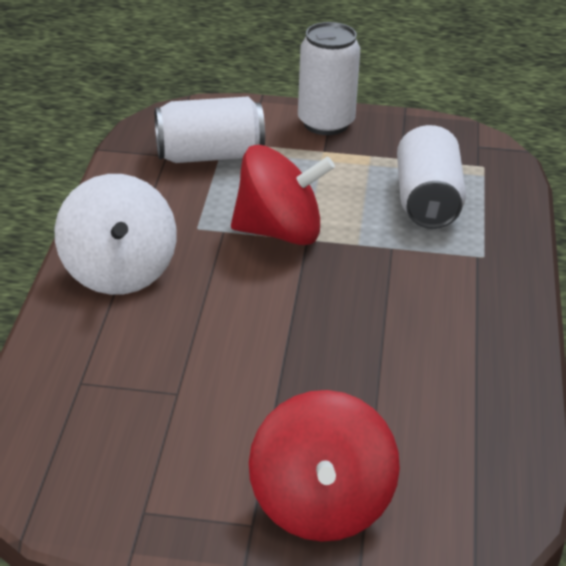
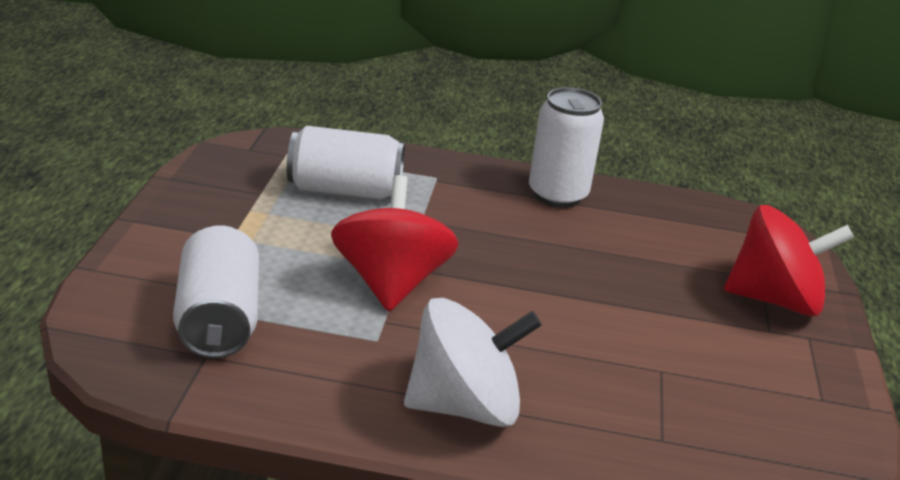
camera: 90 degrees left, 5 degrees down
white can [298,22,360,135] -> white can moved to [529,87,604,208]

